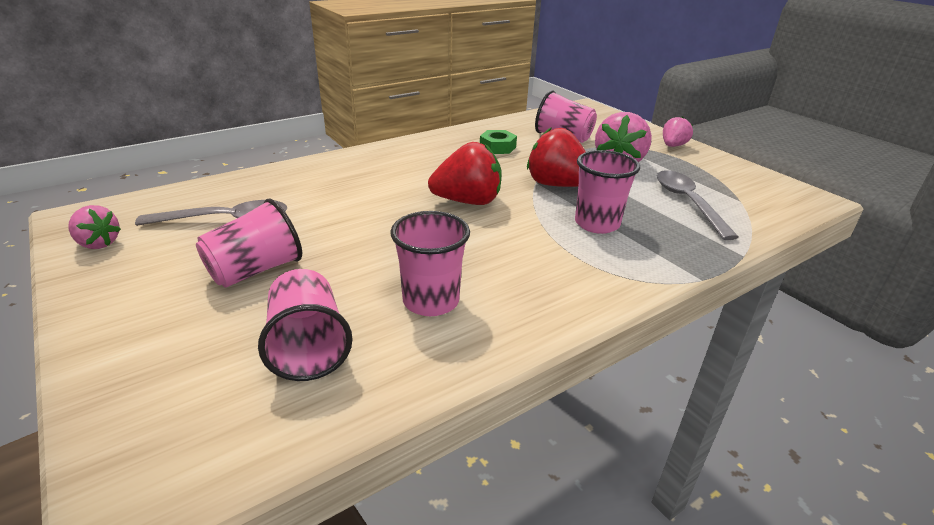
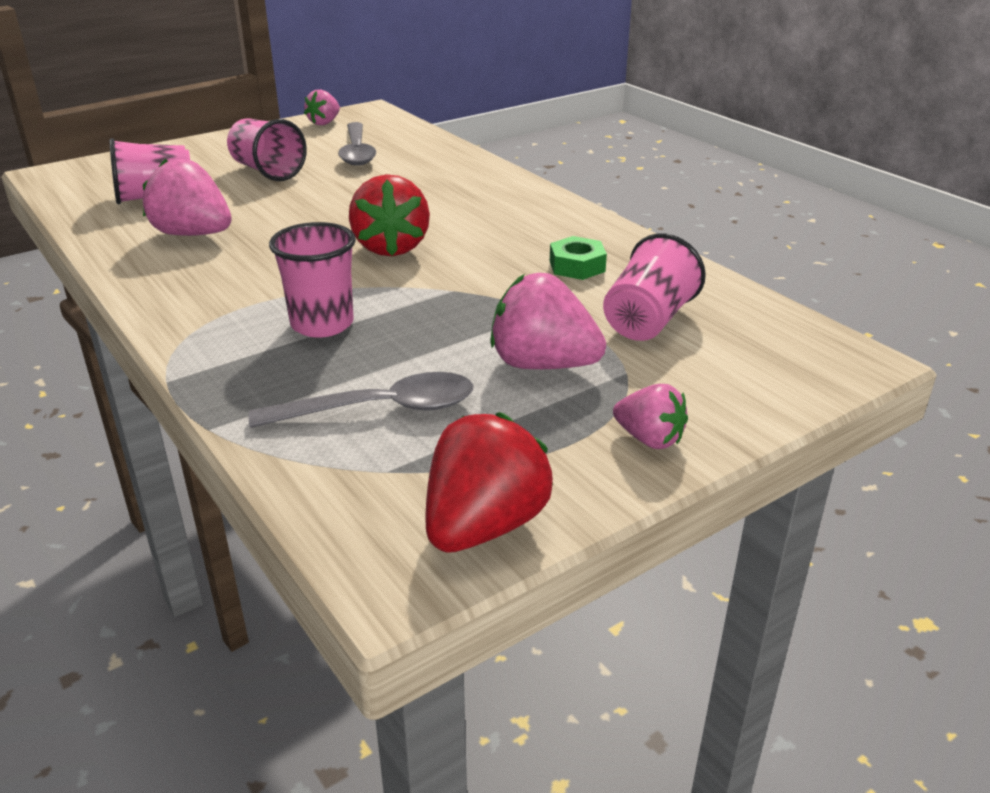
camera: 90 degrees right, 0 degrees up
pink cup [390,211,470,316] -> pink strawberry [143,159,232,236]
red strawberry [527,127,586,187] -> red strawberry moved to [425,412,553,553]

